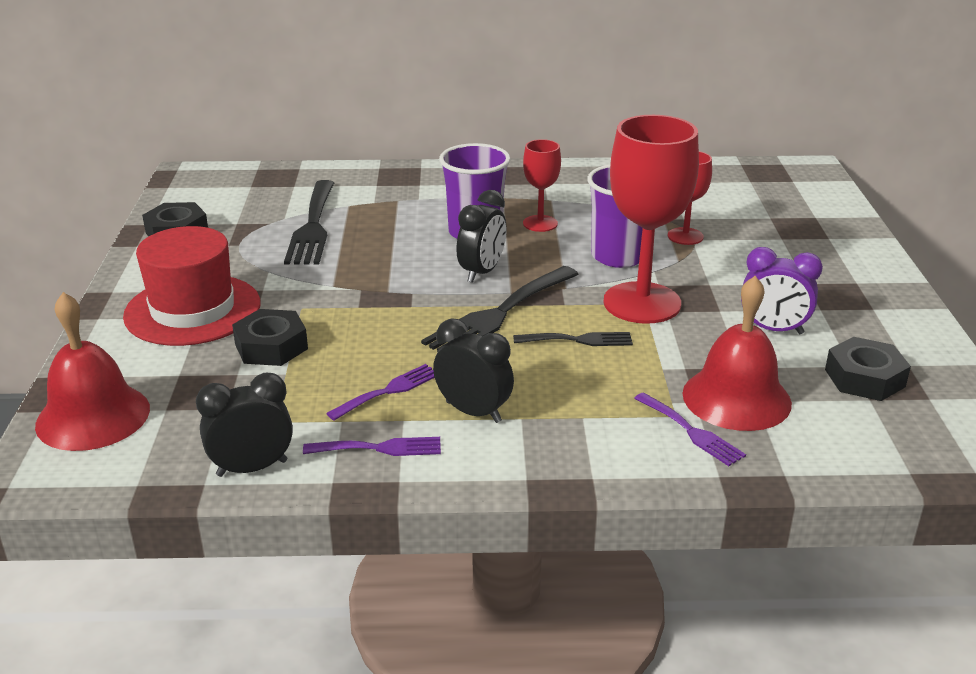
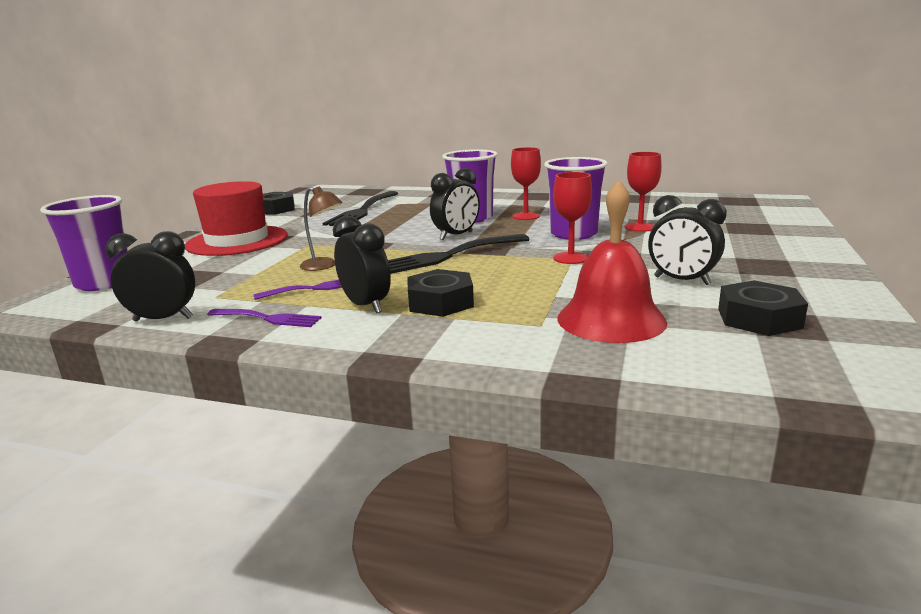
camera: 20 degrees right, 10 degrees down
red bell [35,292,150,451] -> purple cup [40,195,128,291]
black nut [232,309,308,366] -> black nut moved to [407,269,474,317]
black fork [513,332,633,346] -> none
red goblet [603,115,699,324] -> red goblet [553,172,592,264], size x0.51
purple fork [634,392,746,466] -> none
purple clock [741,247,823,334] -> black clock [648,195,727,285]
none -> brown lamp [300,186,342,271]

